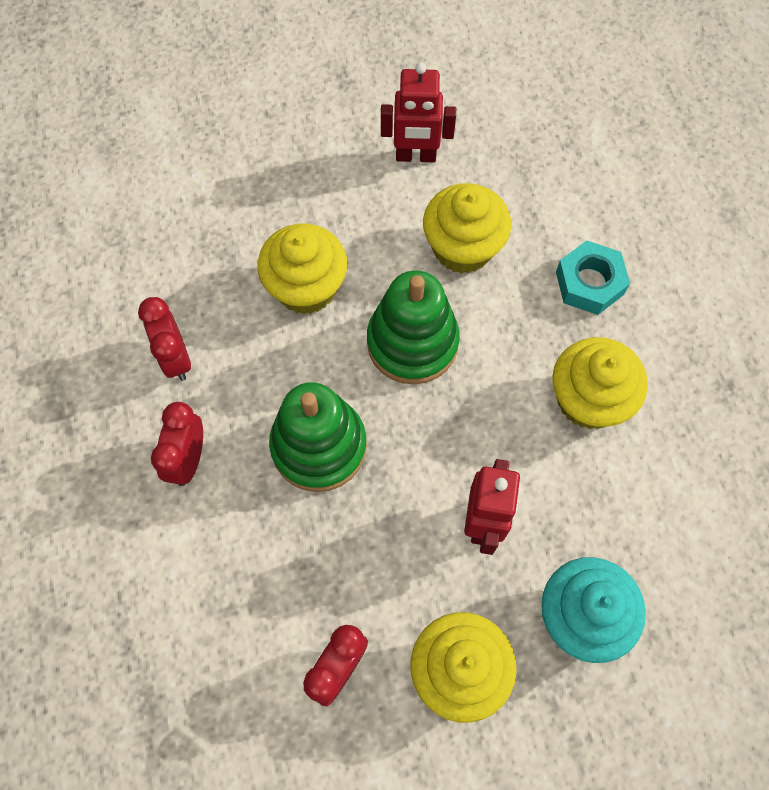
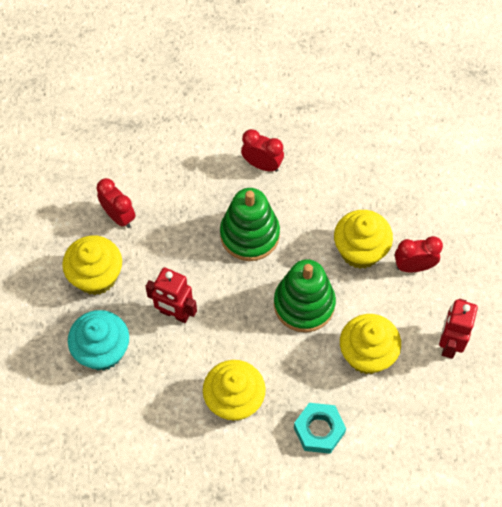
camera: 105 degrees right, 5 degrees down
red clock [138,297,191,381] -> red clock moved to [395,236,443,272]

